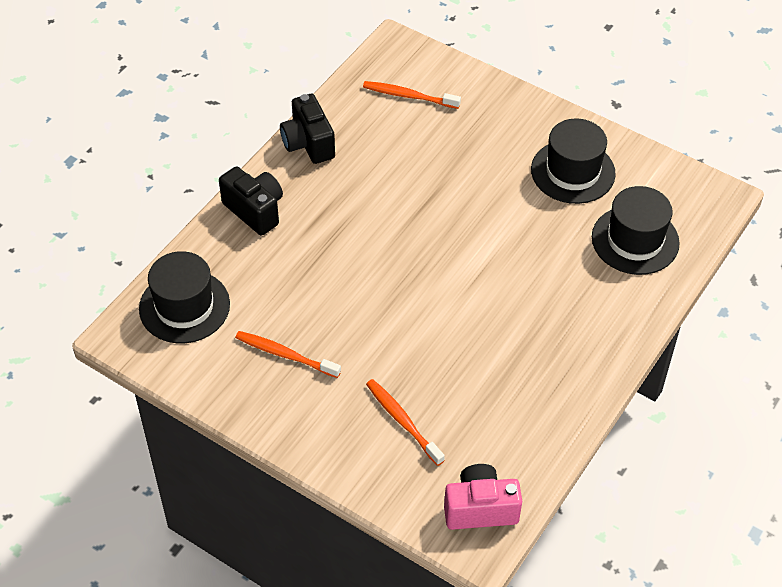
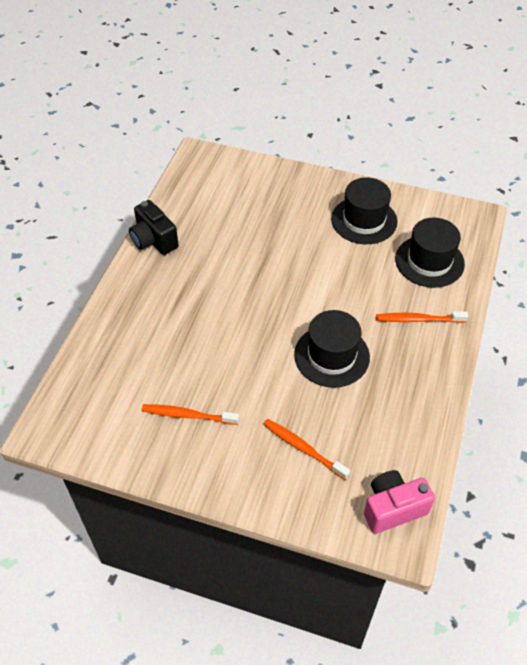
camera: 15 degrees left, 0 degrees up
black hat [139,251,230,343] -> black hat moved to [294,310,370,388]
black camera [219,166,283,236] -> none
orange toothbrush [363,81,461,109] -> orange toothbrush moved to [376,311,468,323]

